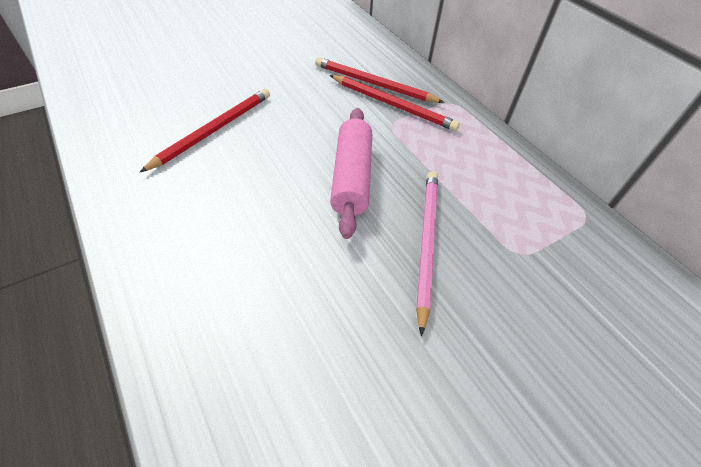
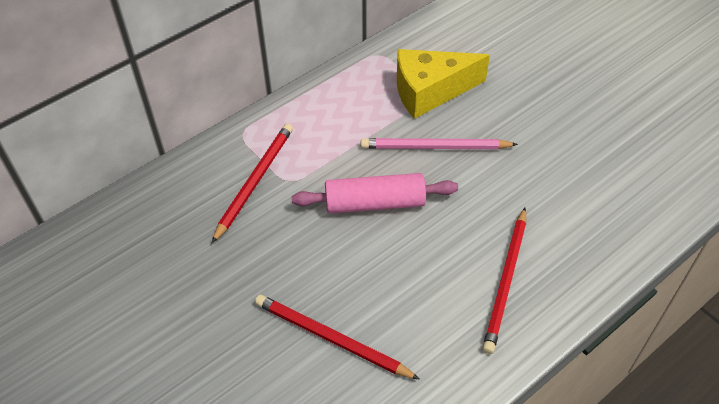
camera: 95 degrees left, 0 degrees up
red pencil [315,57,444,103] -> red pencil moved to [482,208,526,354]
none -> yellow cheese [397,49,490,119]

